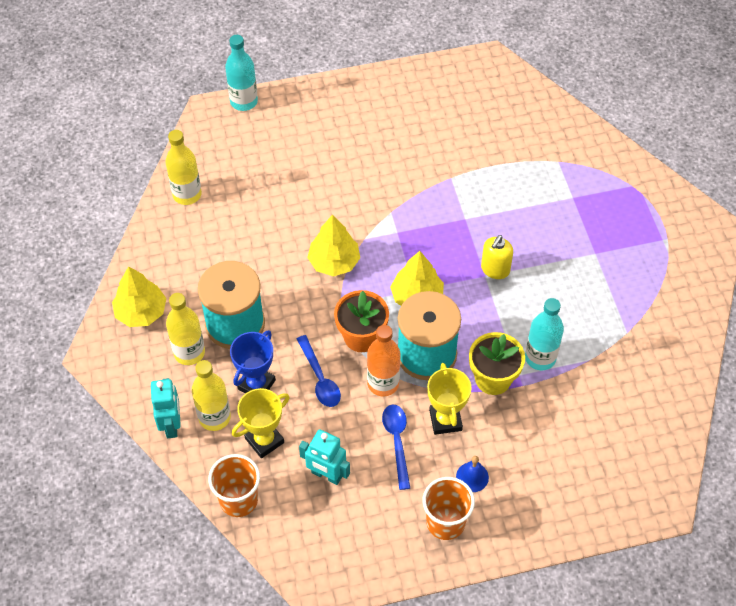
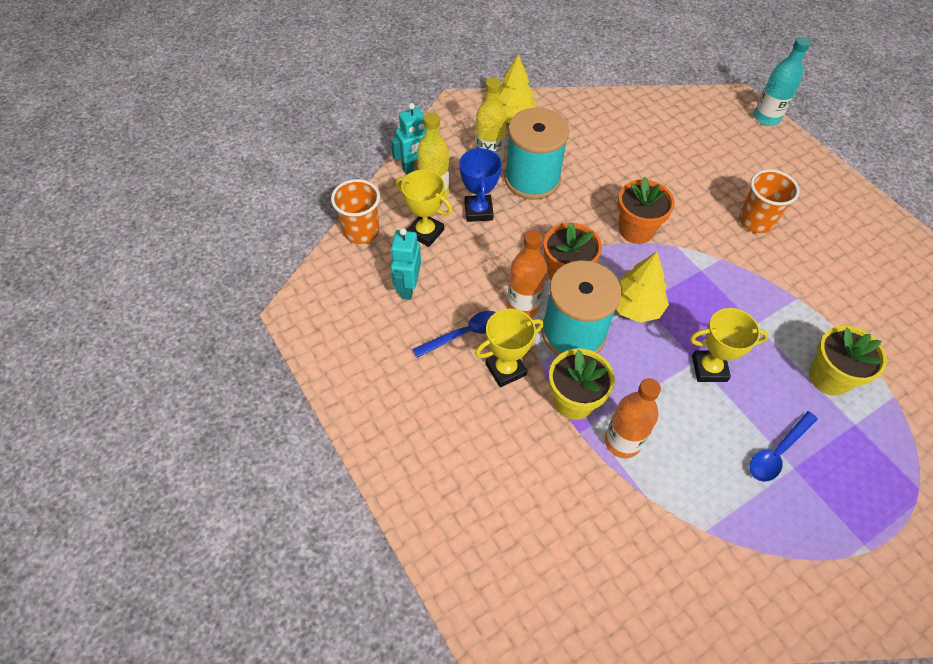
camera: 70 degrees right, 0 degrees up
yellow bottle [166,130,202,205] -> none
blue trophy [230,330,276,393] -> blue trophy turned 75 degrees clockwise [459,147,502,222]
blue spoon [297,335,341,407] -> blue spoon moved to [750,411,818,482]
yellow tree [307,215,360,277] -> orange flower pot [618,177,675,244]
orange cup [423,477,475,540] -> orange cup moved to [739,169,800,233]
blue bell [456,456,489,492] -> none
yellow soap dispenser [481,235,513,279] -> yellow trophy [690,308,769,382]
turquoise bottle [525,298,564,370] -> orange bottle [605,378,661,458]
none -> yellow flower pot [809,325,887,396]

